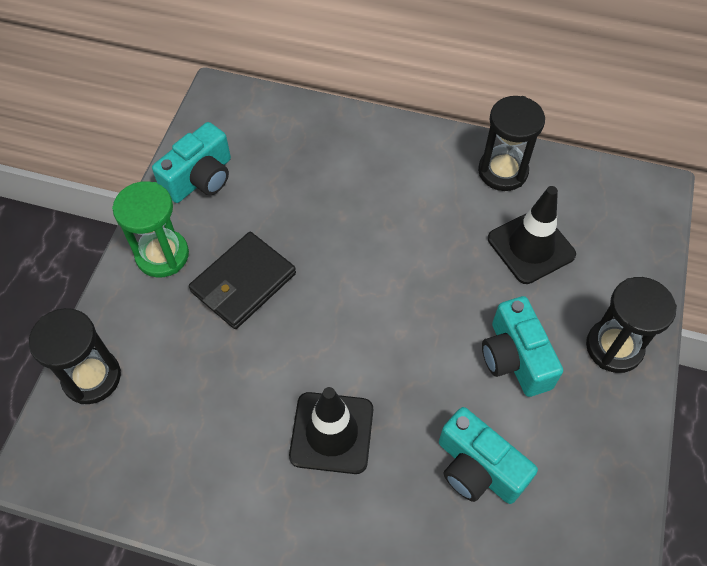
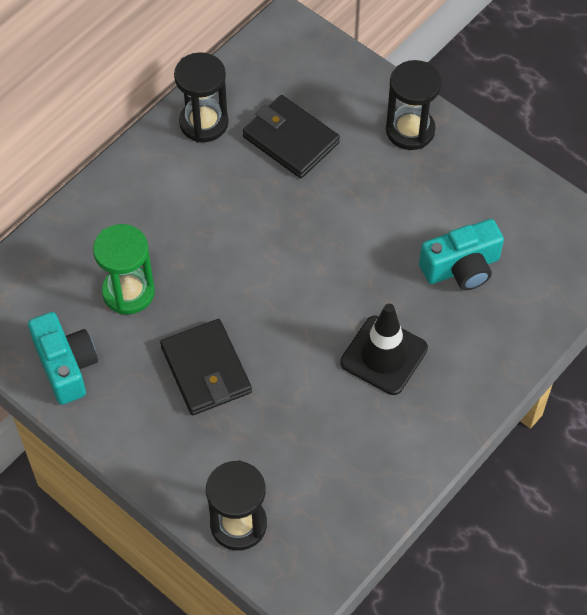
camera: 65 degrees left, 0 degrees up
green hourglass [112,181,189,277] -> green hourglass moved to [93,224,155,314]
turquoise camera [482,296,563,397] -> none
black traffic cone [488,186,576,284] -> black wallet [243,95,340,178]

